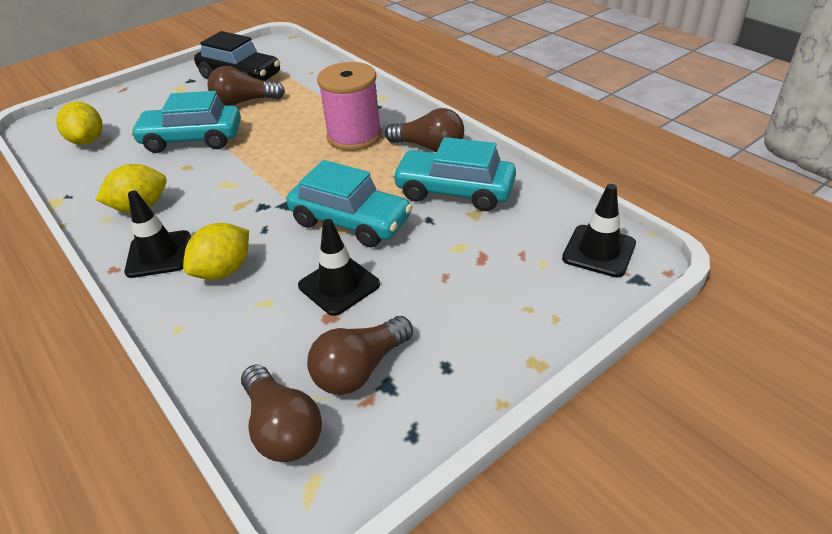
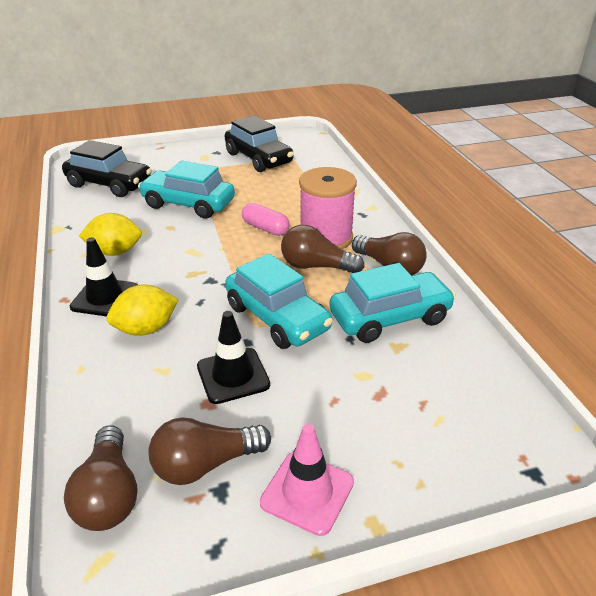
camera: 20 degrees right, 5 degrees down
yellow lemon [56,102,103,145] -> black car [62,140,152,197]
brown light bulb [207,66,285,106] -> brown light bulb moved to [281,225,365,273]
turquoise car [392,137,516,211] -> turquoise car turned 120 degrees clockwise [329,263,456,343]
black traffic cone [562,184,636,278] -> none
none -> pink capsule [242,203,290,236]
none -> pink traffic cone [260,424,354,536]

